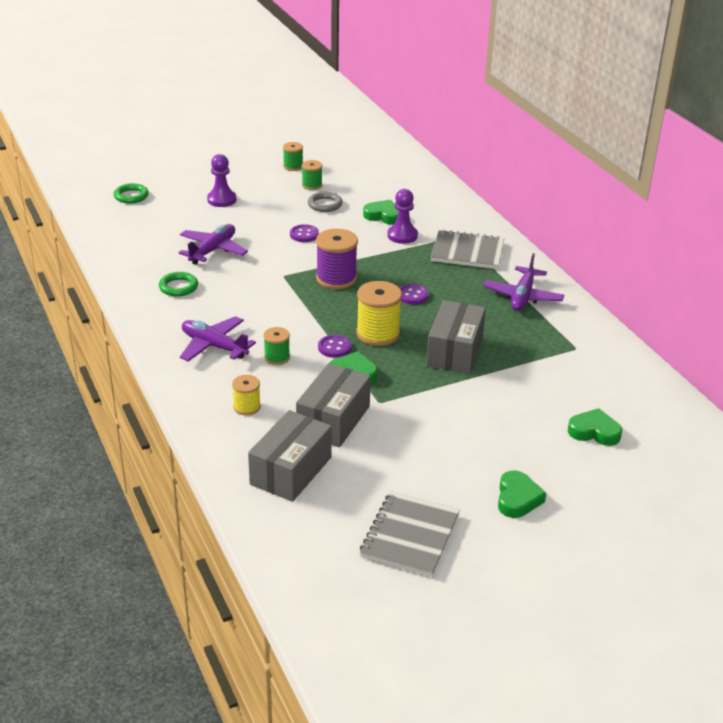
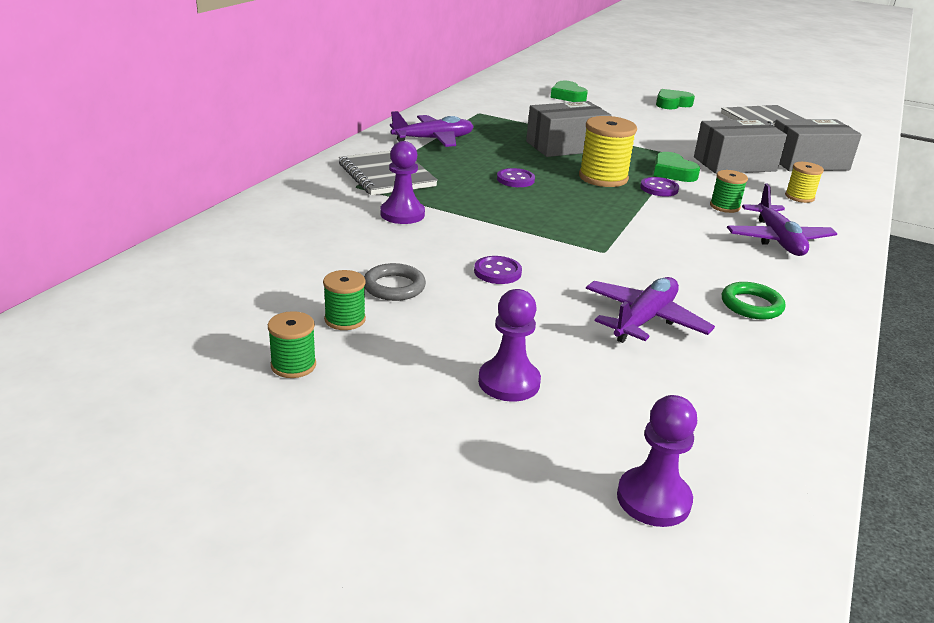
camera: 130 degrees left, 5 degrees down
green ring [113,183,149,204] -> purple pawn [617,395,697,527]
purple plane [179,224,248,265] -> purple plane turned 135 degrees clockwise [586,277,715,343]
purple spool [316,228,358,289] -> none
green heart [363,200,398,225] -> none

